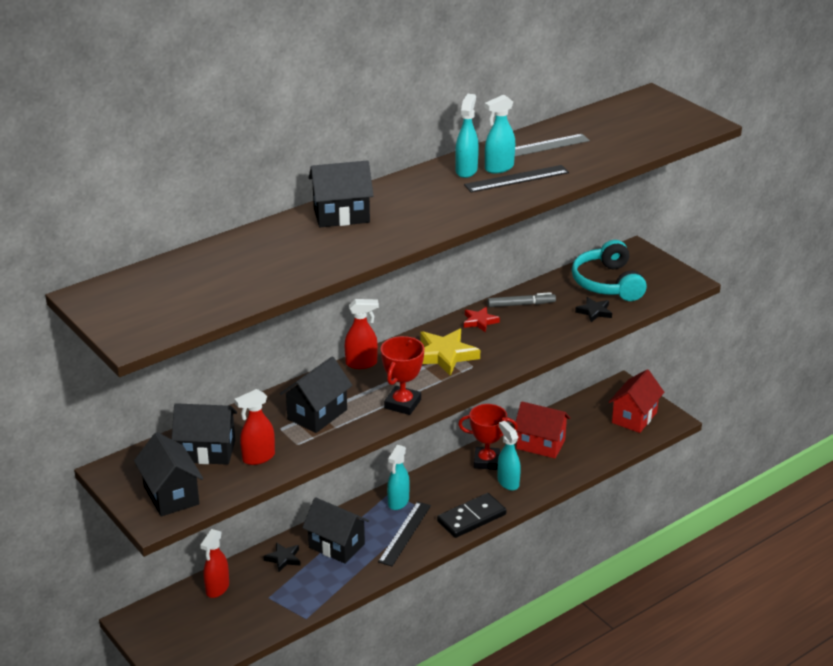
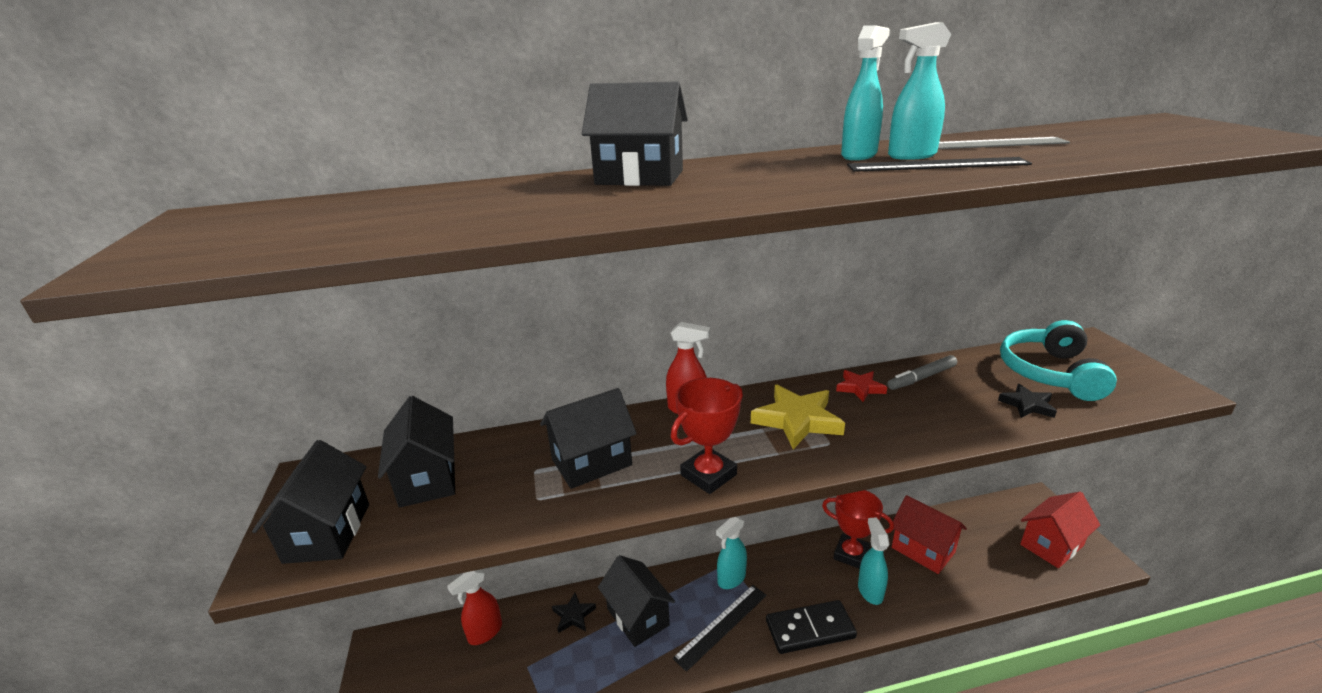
camera: 25 degrees right, 5 degrees down
black house [172,403,237,465] -> black house turned 45 degrees clockwise [378,396,455,508]
red spray bottle [234,389,275,465] -> none
grey marker [488,292,556,307] -> grey marker turned 135 degrees clockwise [887,355,957,390]

